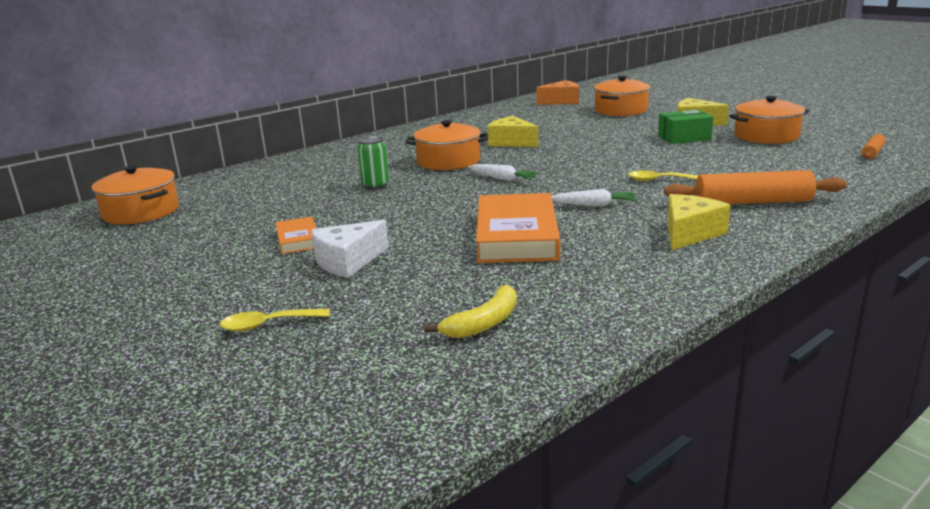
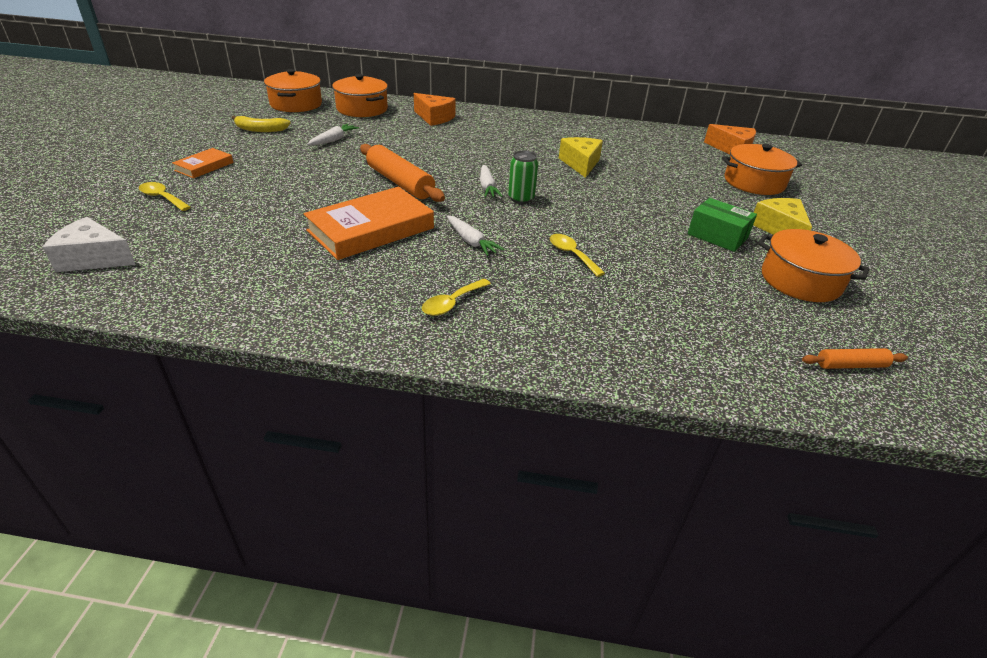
camera: 45 degrees right, 15 degrees up
orange book [275,217,316,254] -> orange book moved to [172,148,233,178]
white cheese [311,220,389,278] -> white cheese moved to [43,217,136,272]
green can [357,136,389,189] -> green can moved to [508,151,538,204]
orange pot [406,120,488,170] -> orange pot moved to [332,74,388,117]
yellow banana [424,285,517,338] -> yellow banana moved to [232,116,291,132]
orange rolling pin [664,170,847,204] -> orange rolling pin moved to [360,144,445,202]
yellow cheese [667,194,731,250] -> yellow spoon [422,279,491,316]
none -> white carrot [307,124,359,146]
none -> orange cheese [414,93,456,126]

